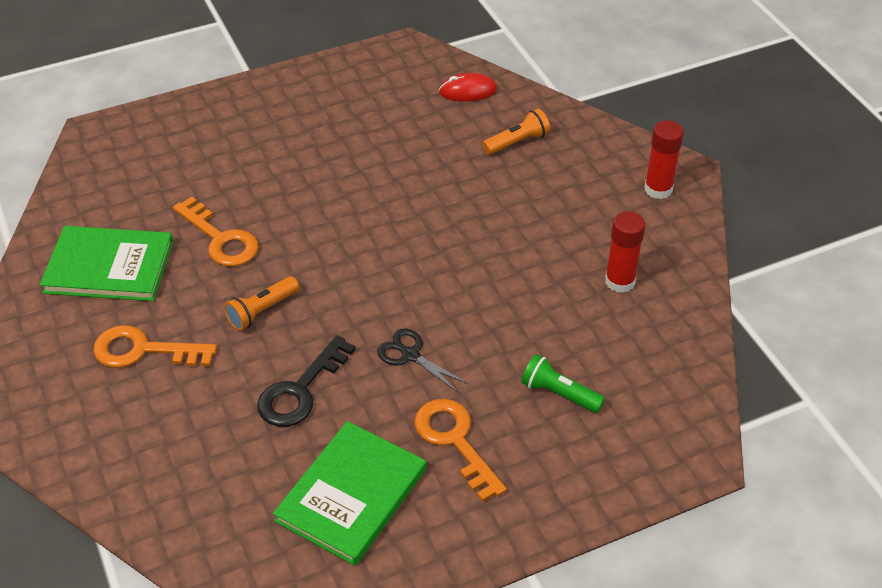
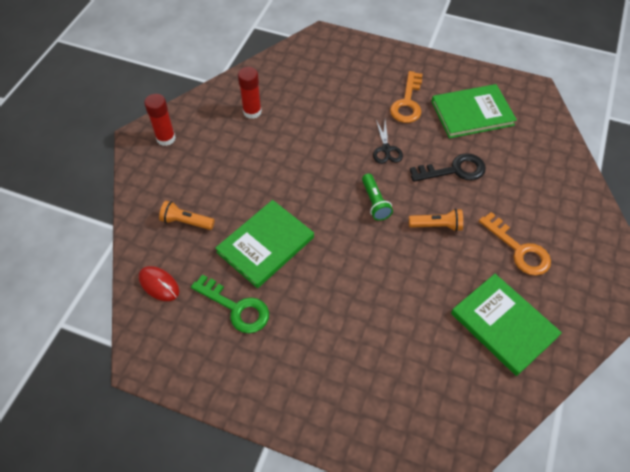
camera: 135 degrees left, 10 degrees up
orange key [173,197,258,267] -> none
green flashlight [521,354,605,413] -> green flashlight moved to [362,174,393,221]
none -> green key [191,274,269,333]
none -> green book [215,200,314,288]

